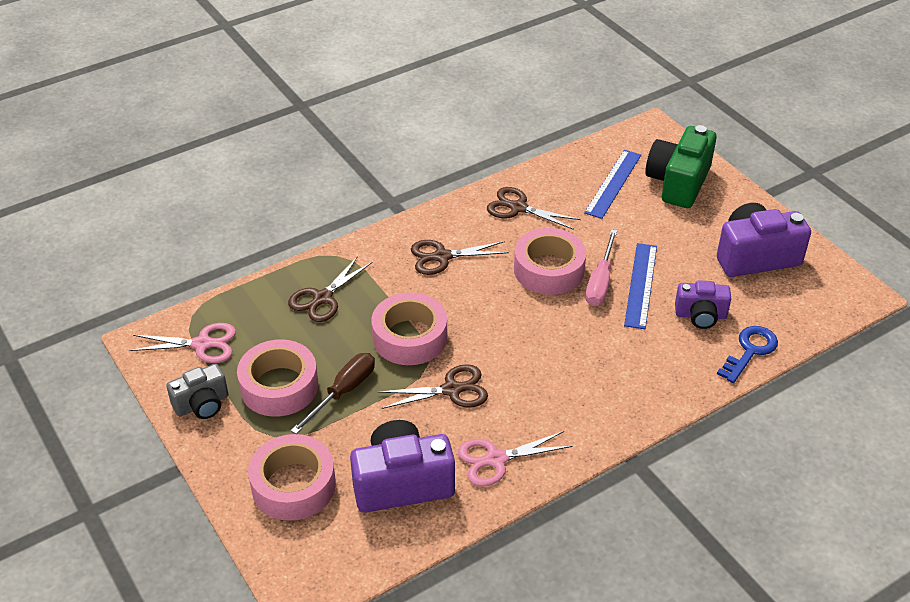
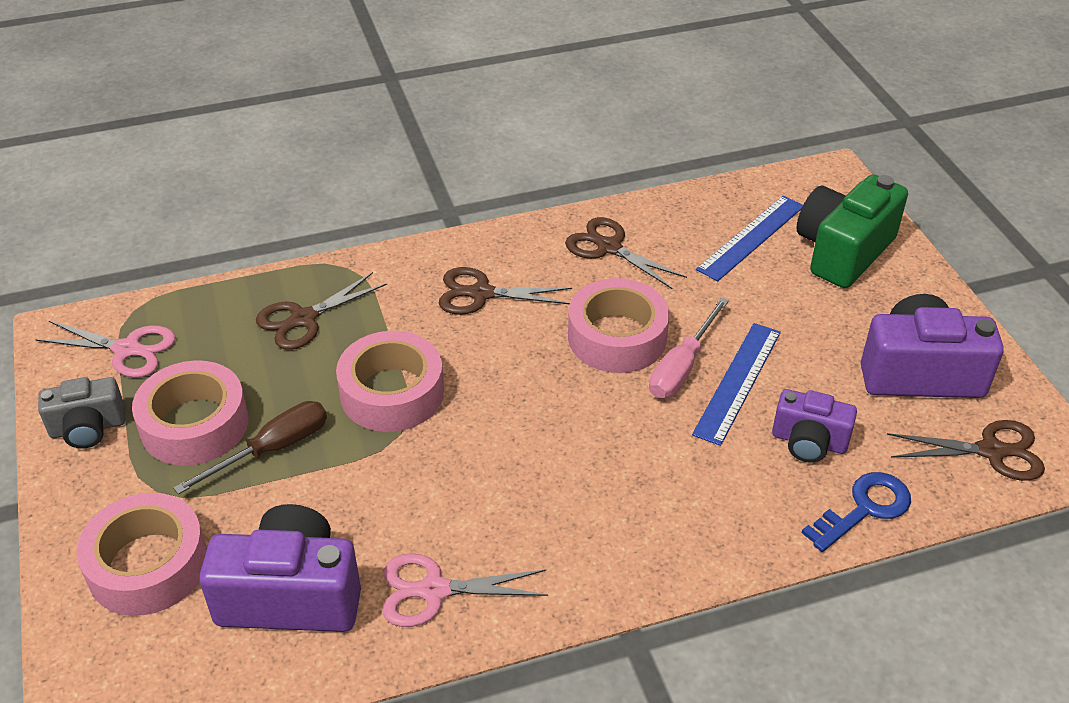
camera: 15 degrees right, 0 degrees up
brown scissors [378,364,488,409] -> brown scissors moved to [887,420,1045,481]

